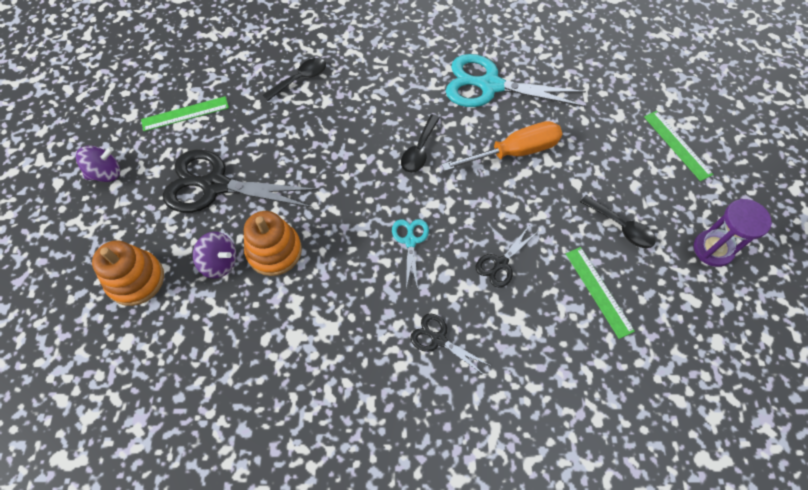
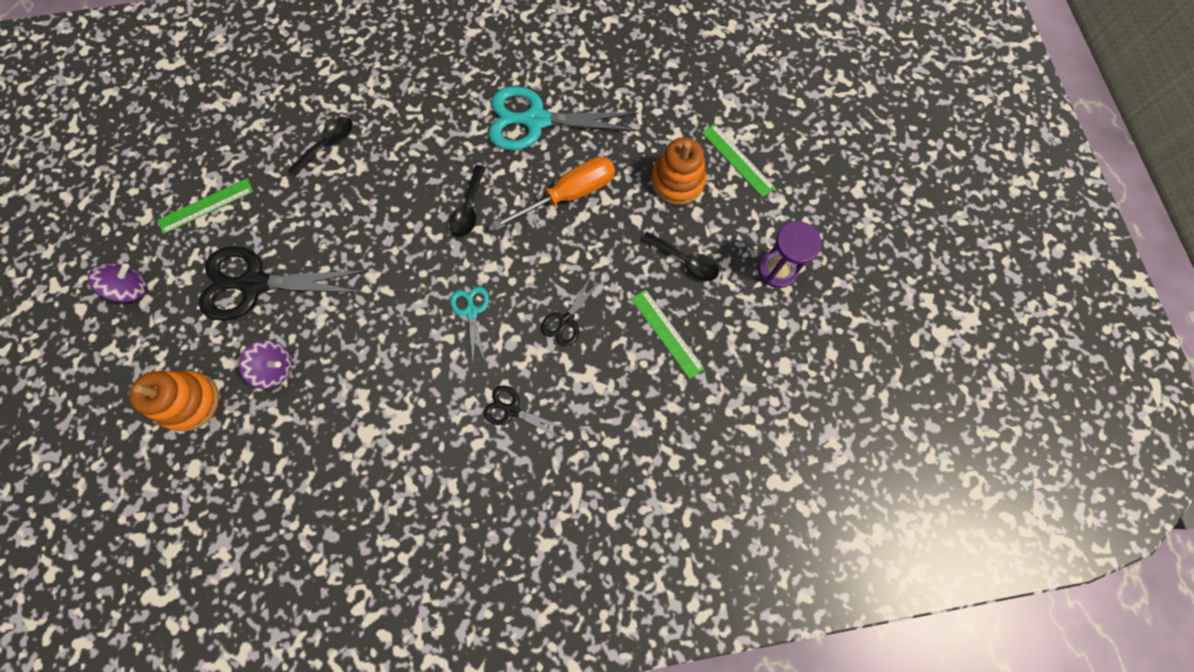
camera: 10 degrees left, 10 degrees up
orange stacking toy [244,211,302,276] -> orange stacking toy moved to [651,137,706,205]

